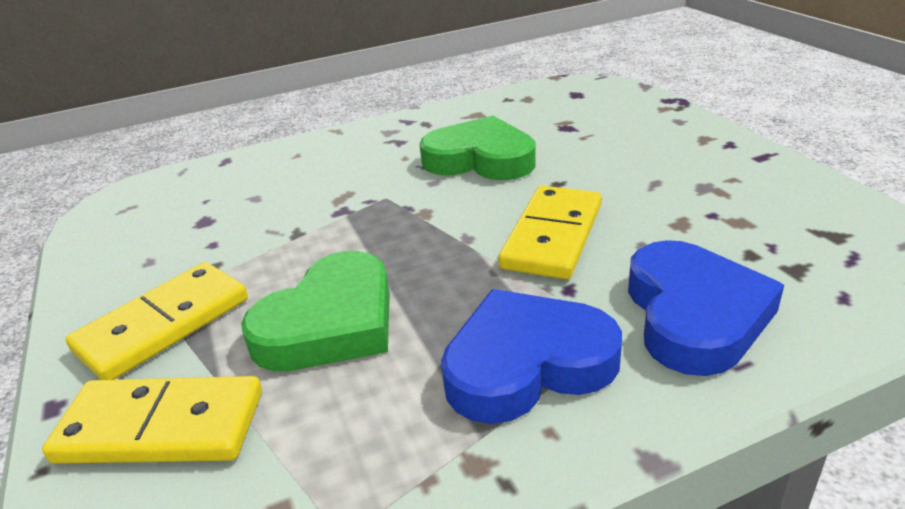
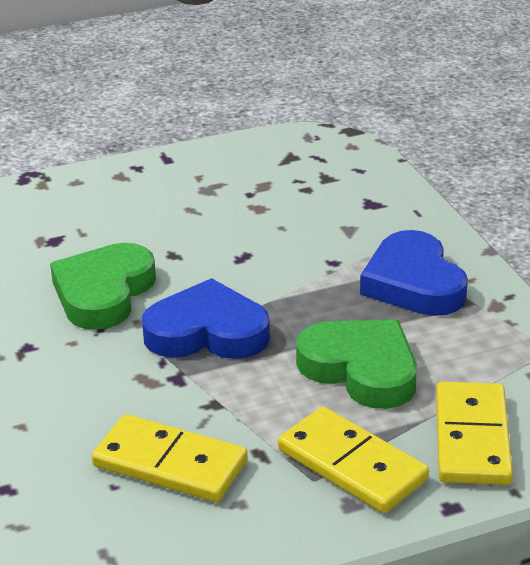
camera: 90 degrees left, 0 degrees up
yellow domino [498,186,602,279] -> yellow domino moved to [92,414,248,502]
blue heart [628,240,784,376] -> blue heart moved to [142,278,270,359]

